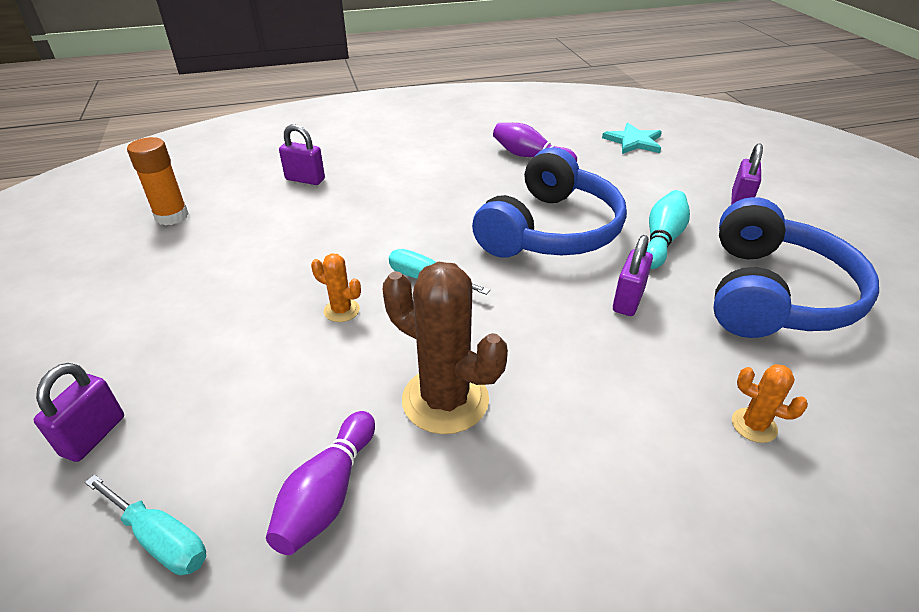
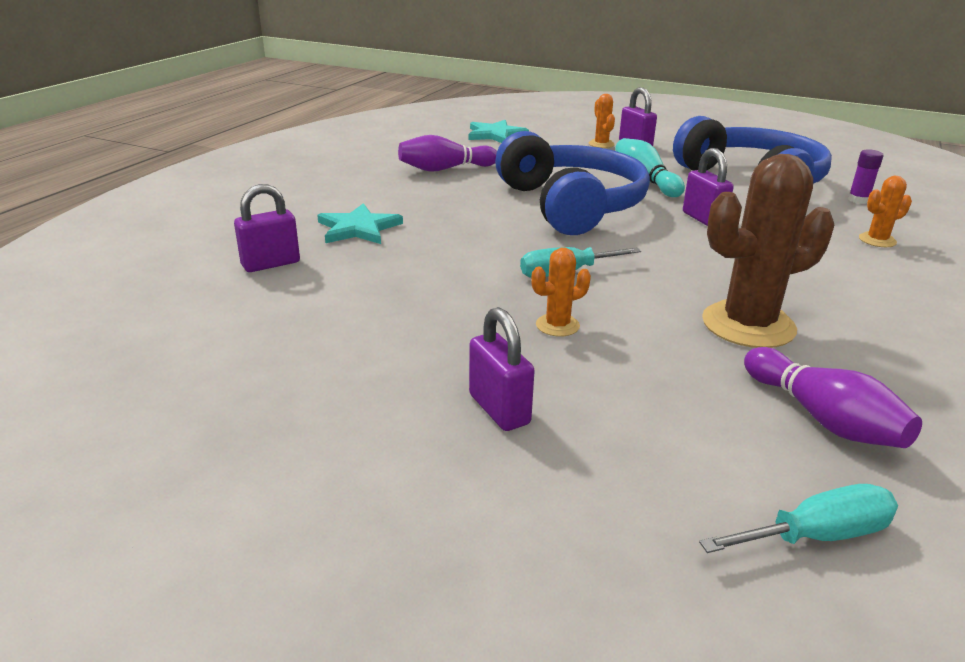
camera: 50 degrees left, 10 degrees down
purple padlock [34,363,124,462] -> purple padlock moved to [469,307,535,431]
orange glue stick [127,137,189,226] -> none
none -> turquoise star [317,203,403,244]
none -> orange cactus [589,94,615,148]
none -> purple glue stick [848,149,884,204]

